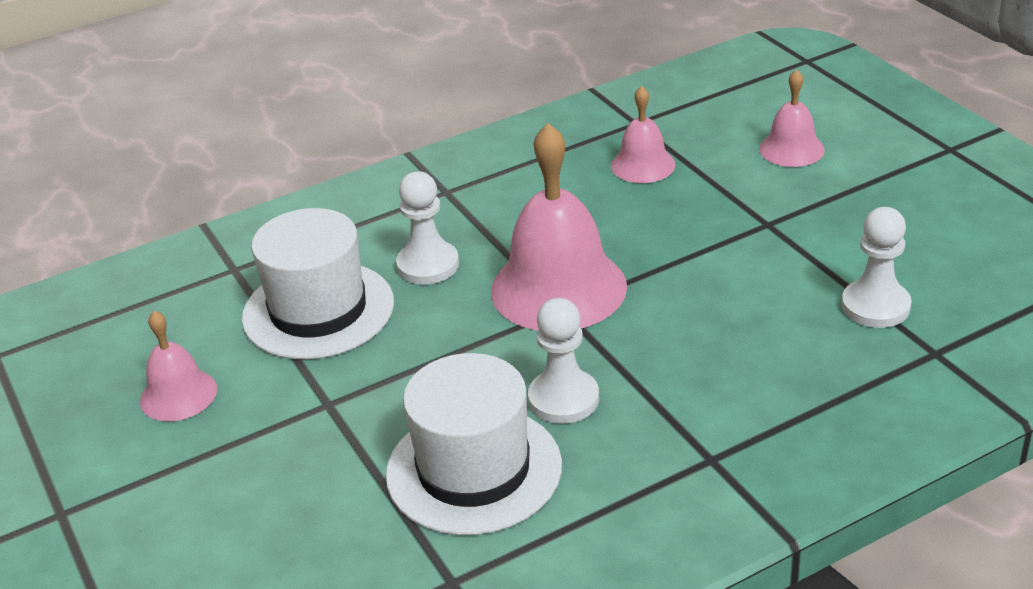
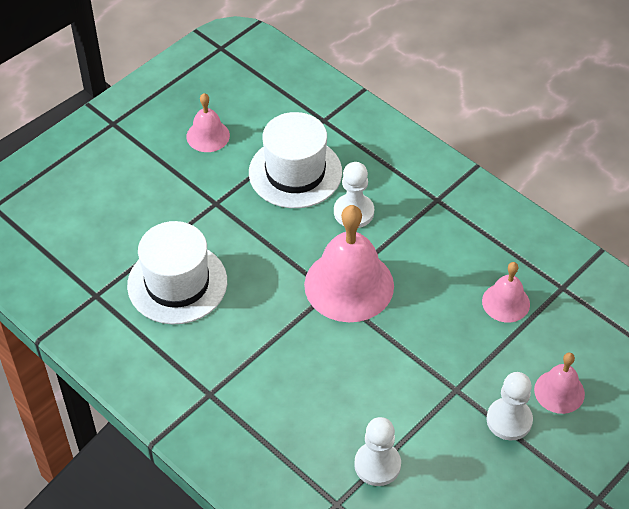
camera: 70 degrees right, 15 degrees up
white pawn [528,298,599,424] -> white pawn moved to [486,372,533,441]

